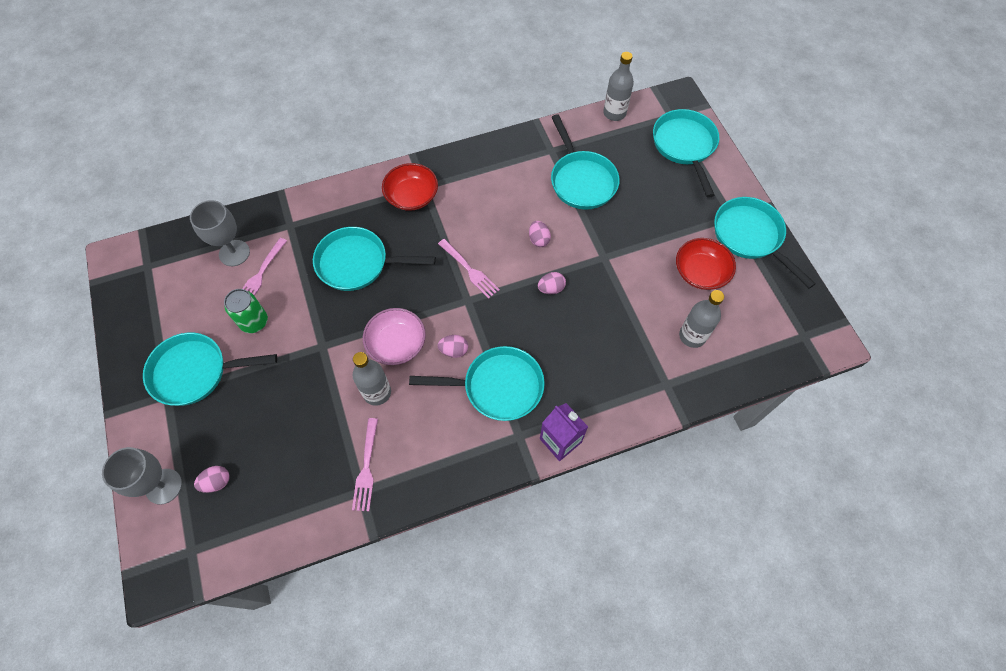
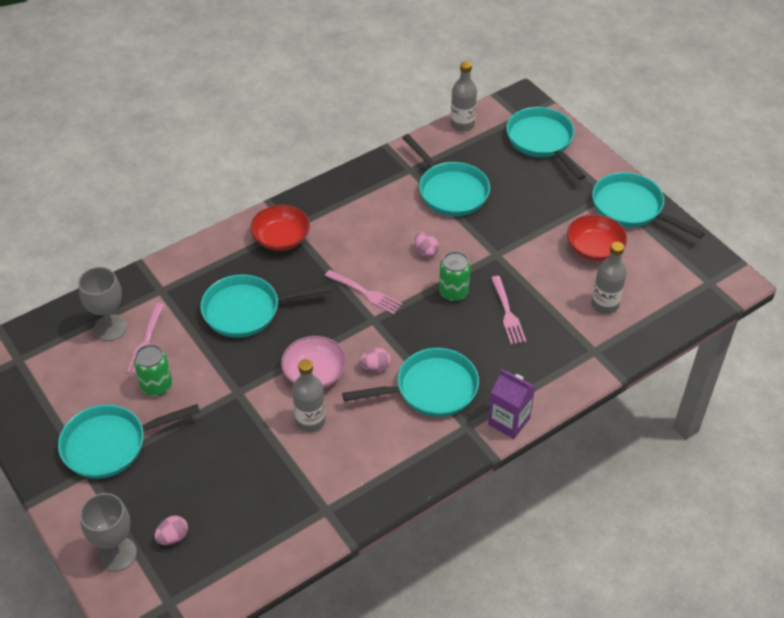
camera: 15 degrees left, 15 degrees down
pink fork [352,418,378,511] -> pink fork moved to [491,276,526,345]
pink egg [538,272,566,294] -> green can [439,251,471,302]

